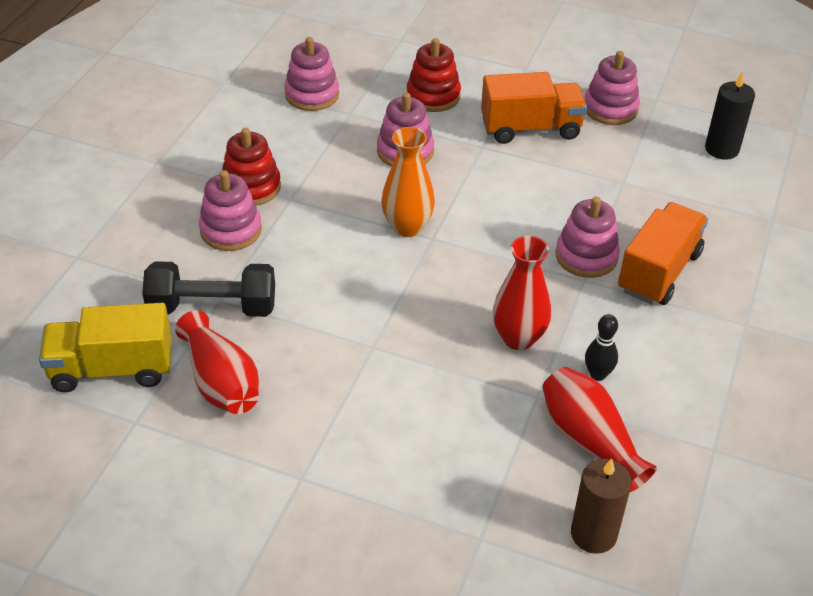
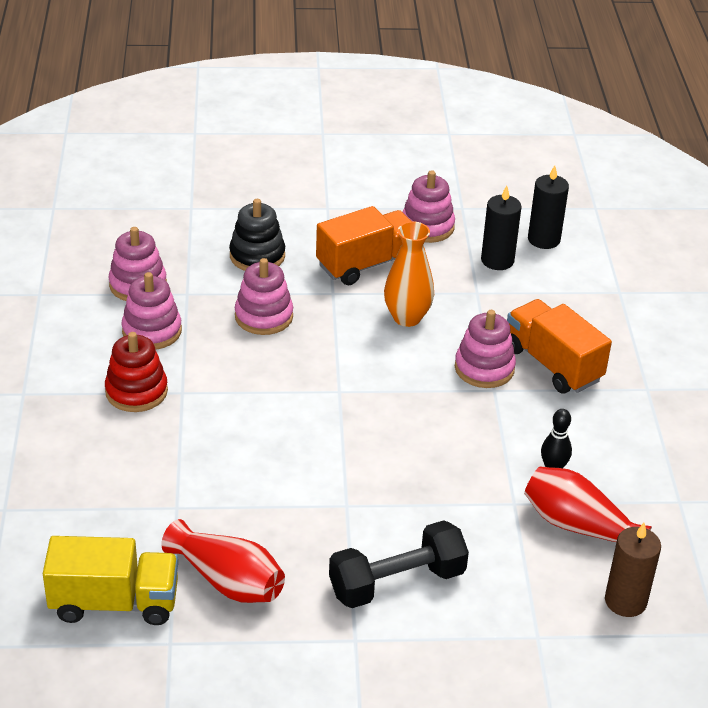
camera: 25 degrees left, 5 degrees down
yellow truck [39,303,172,392] -> yellow truck turned 150 degrees counterclockwise [43,536,178,625]
black dumbbell [142,261,275,317] -> black dumbbell moved to [329,520,469,608]
pink stacking toy [199,170,262,251] -> pink stacking toy moved to [121,272,182,350]
orange vase [381,127,435,237] -> orange vase moved to [384,221,434,327]
red stacking toy [407,38,461,112] -> black stacking toy [229,199,285,271]
red vase [493,236,551,350] -> none
orange truck [618,202,708,305] -> orange truck turned 45 degrees counterclockwise [507,299,612,394]
none -> black candle [481,186,522,270]

